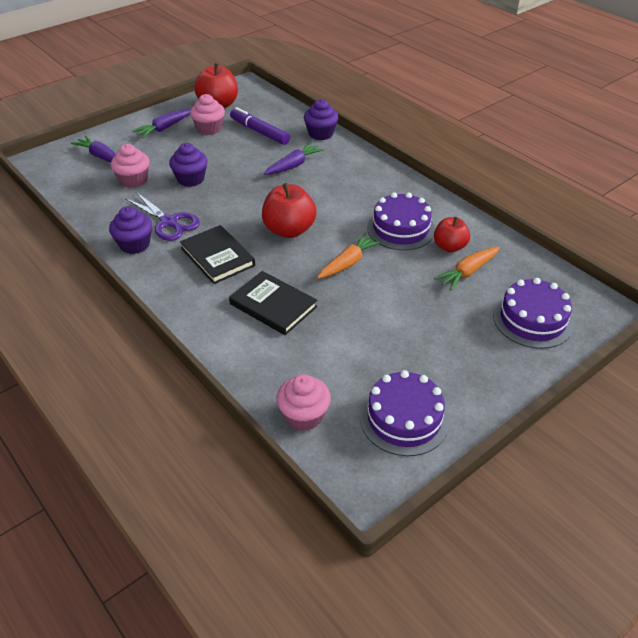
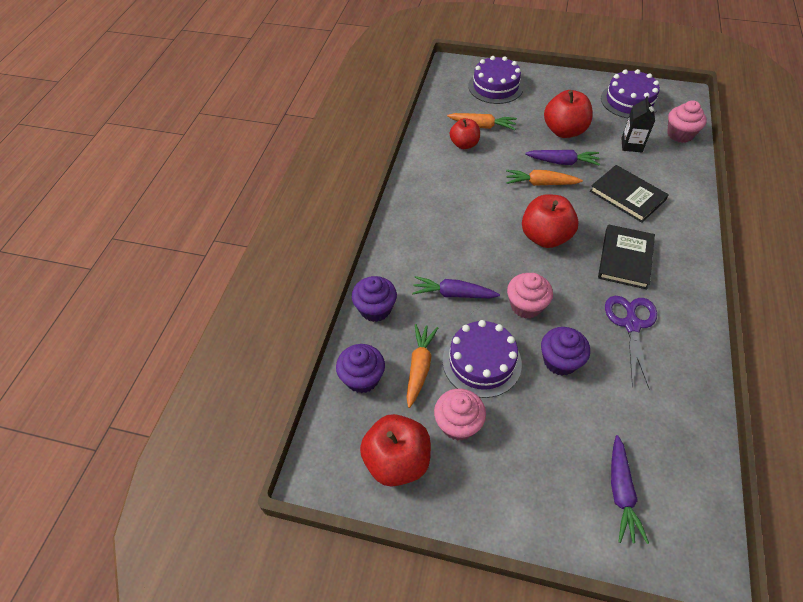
camera: 125 degrees left, 10 degrees up
purple cupcake [109,206,152,254] -> purple cupcake moved to [336,344,385,393]
pink cupcake [111,144,150,188] -> pink cupcake moved to [507,273,553,319]
purple carrot [132,109,191,138] -> purple carrot moved to [525,150,600,166]
black book [229,271,317,335] -> black book turned 45 degrees counterclockwise [590,165,669,223]
purple marker [230,107,290,145] -> orange carrot [406,324,438,408]
purple cake [367,192,435,250] -> purple cake moved to [443,320,522,398]
none -> red apple [544,90,593,138]
none -> black carton [622,96,655,152]

